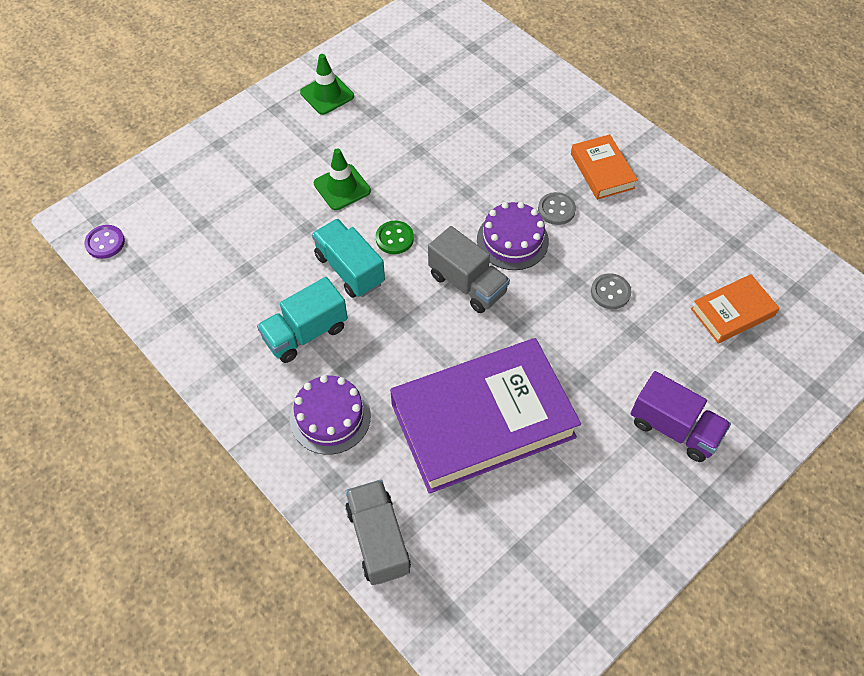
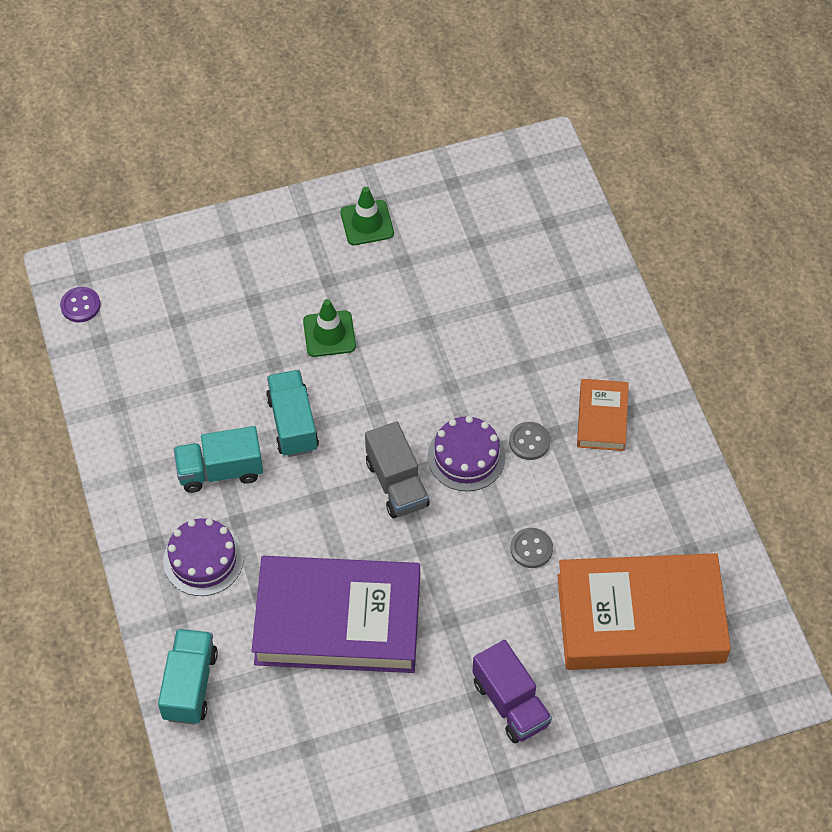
camera: 25 degrees right, 0 degrees up
grey truck [345,480,411,585] -> turquoise truck [158,629,218,724]
green button [376,221,414,254] -> none
orange book [691,274,779,343] -> orange book [557,553,731,670], size x2.10

